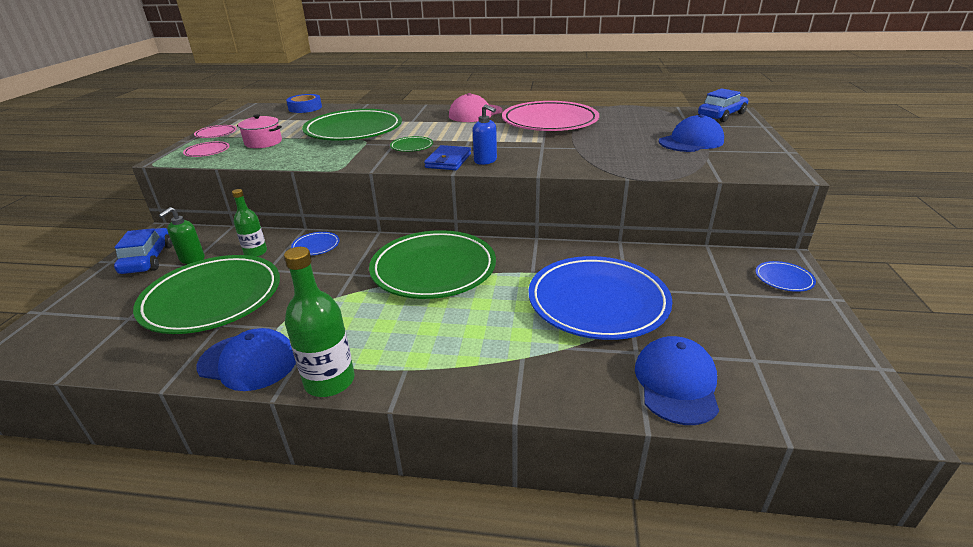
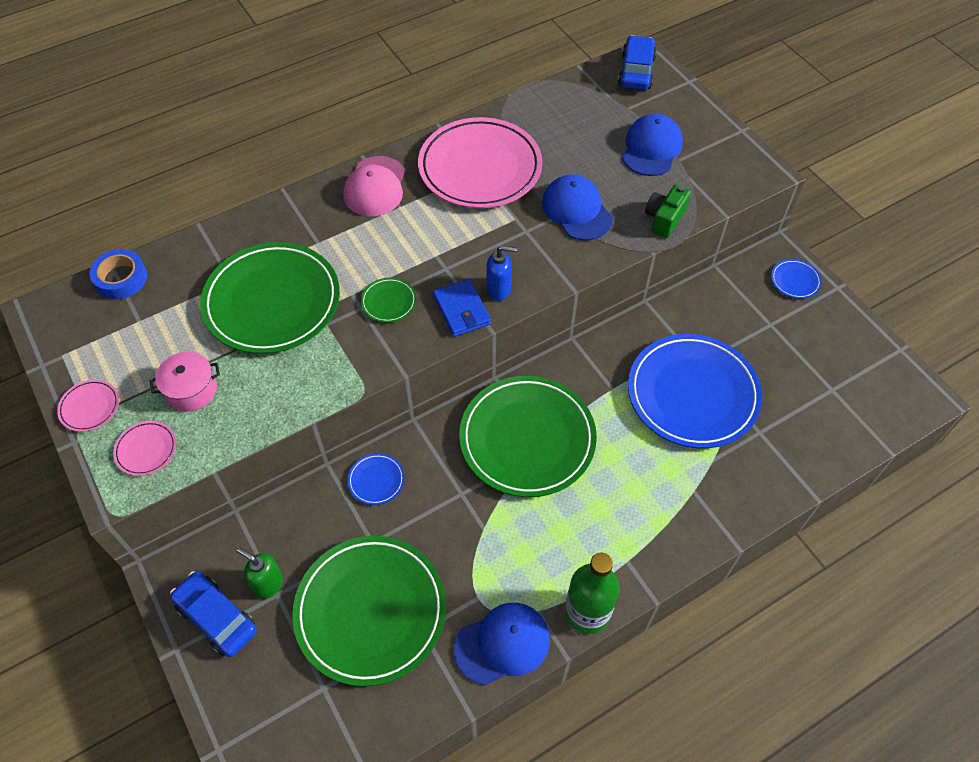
camera: 40 degrees left, 25 degrees up
green soap dispenser [159,207,205,264] -> green soap dispenser turned 135 degrees clockwise [237,548,283,599]
green bottle [232,189,267,257] -> none
blue cap [635,336,719,425] -> blue cap moved to [542,174,613,241]
none -> green camera [645,184,691,238]

